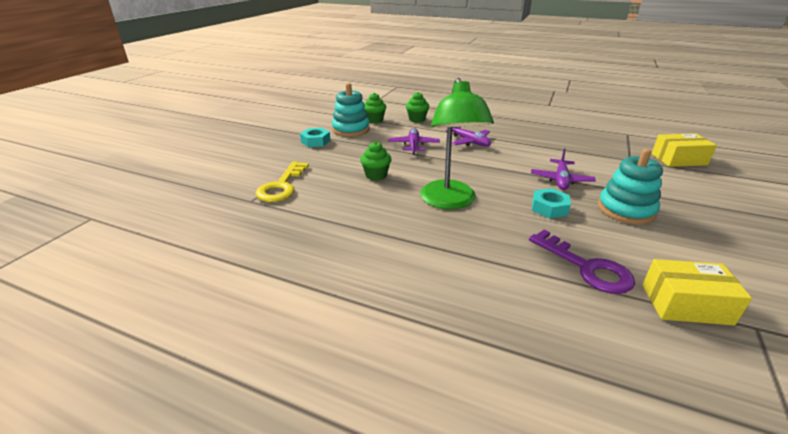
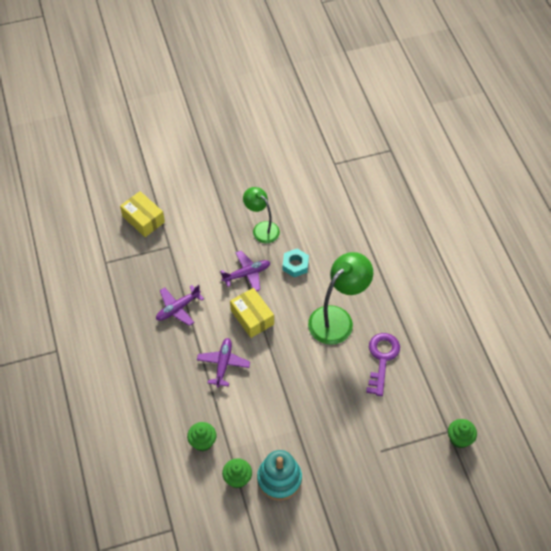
camera: 130 degrees left, 25 degrees up
yellow key [255,161,309,202] -> none
turquoise nut [300,128,331,147] -> none
green cupcake [360,141,391,181] -> green cupcake moved to [448,419,477,448]
purple plane [388,128,440,155] -> purple plane moved to [156,285,204,326]
purple key [529,230,635,294] -> purple key moved to [366,333,400,396]
turquoise stacking toy [598,149,663,224] -> green lamp [243,187,280,243]
yellow box [643,259,752,325] -> yellow box moved to [230,288,274,338]

